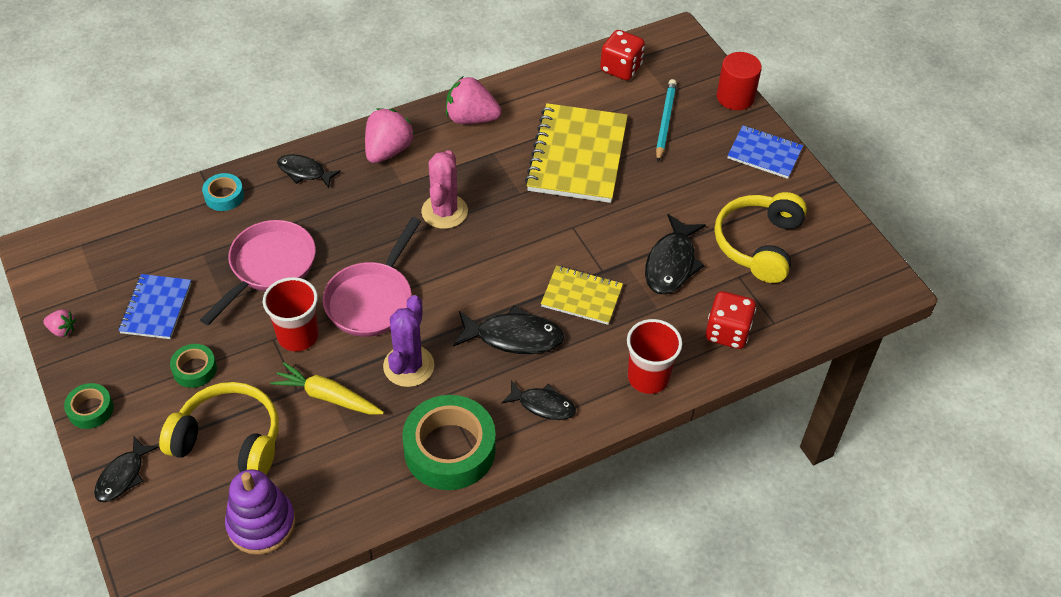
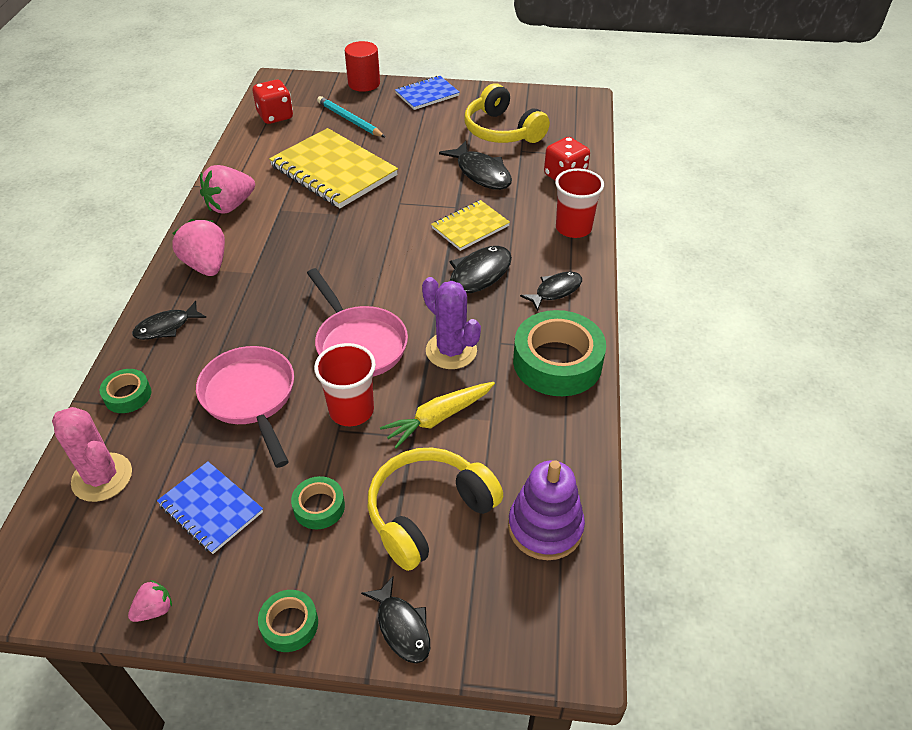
camera: 55 degrees left, 5 degrees down
turquoise tape [202,173,244,211] -> green tape [100,369,151,413]
pink cactus [421,150,468,229] -> pink cactus moved to [52,407,132,502]

